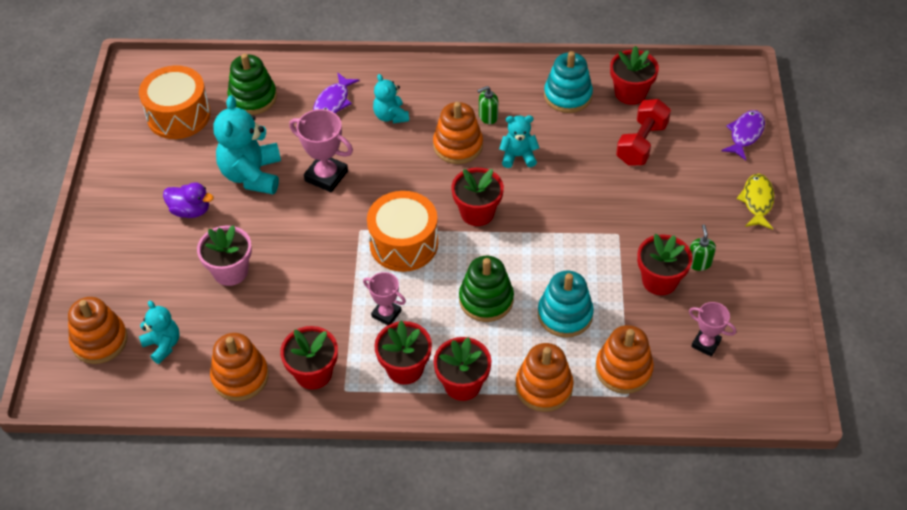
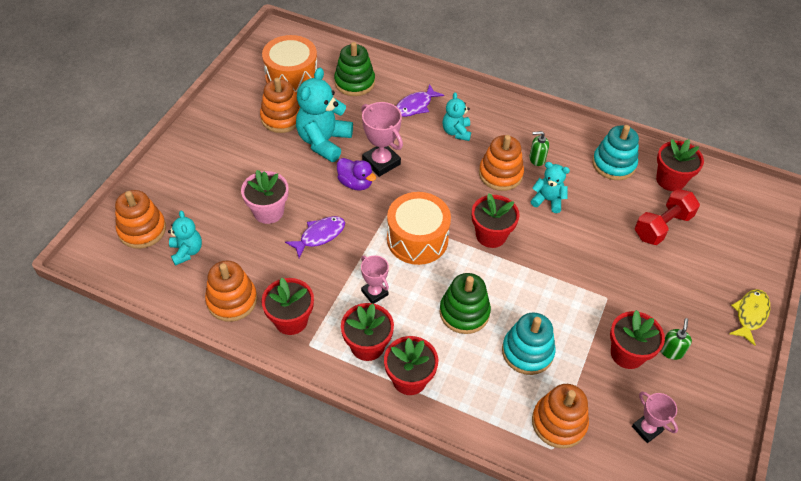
camera: 20 degrees right, 0 degrees up
purple duck [163,182,214,218] -> purple duck moved to [337,158,376,191]
orange stacking toy [515,343,574,412] -> orange stacking toy moved to [260,78,300,133]
purple fish [721,110,765,160] -> purple fish moved to [285,216,345,258]

